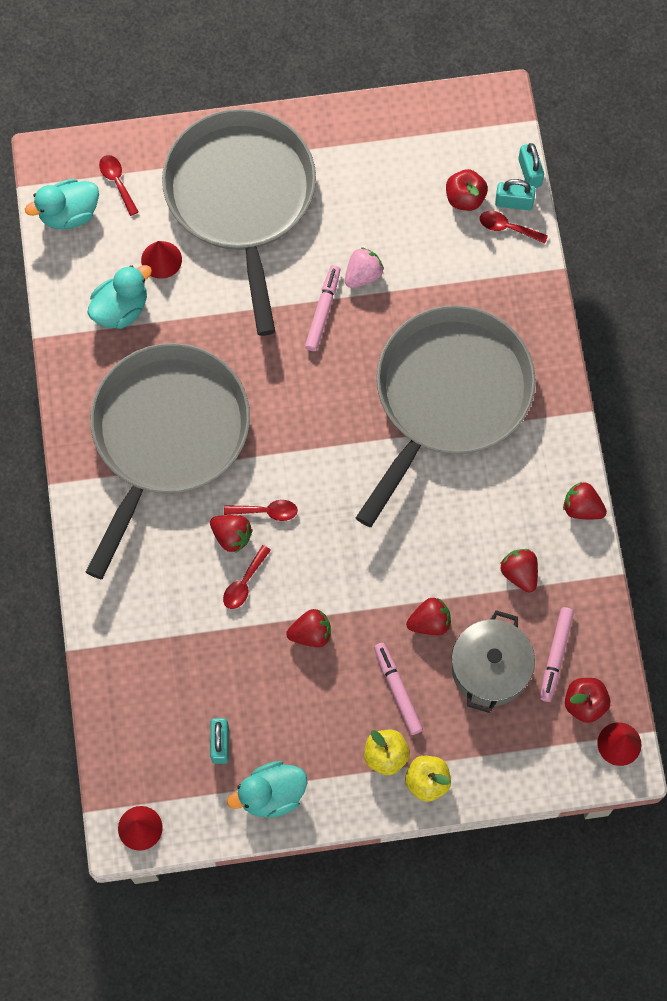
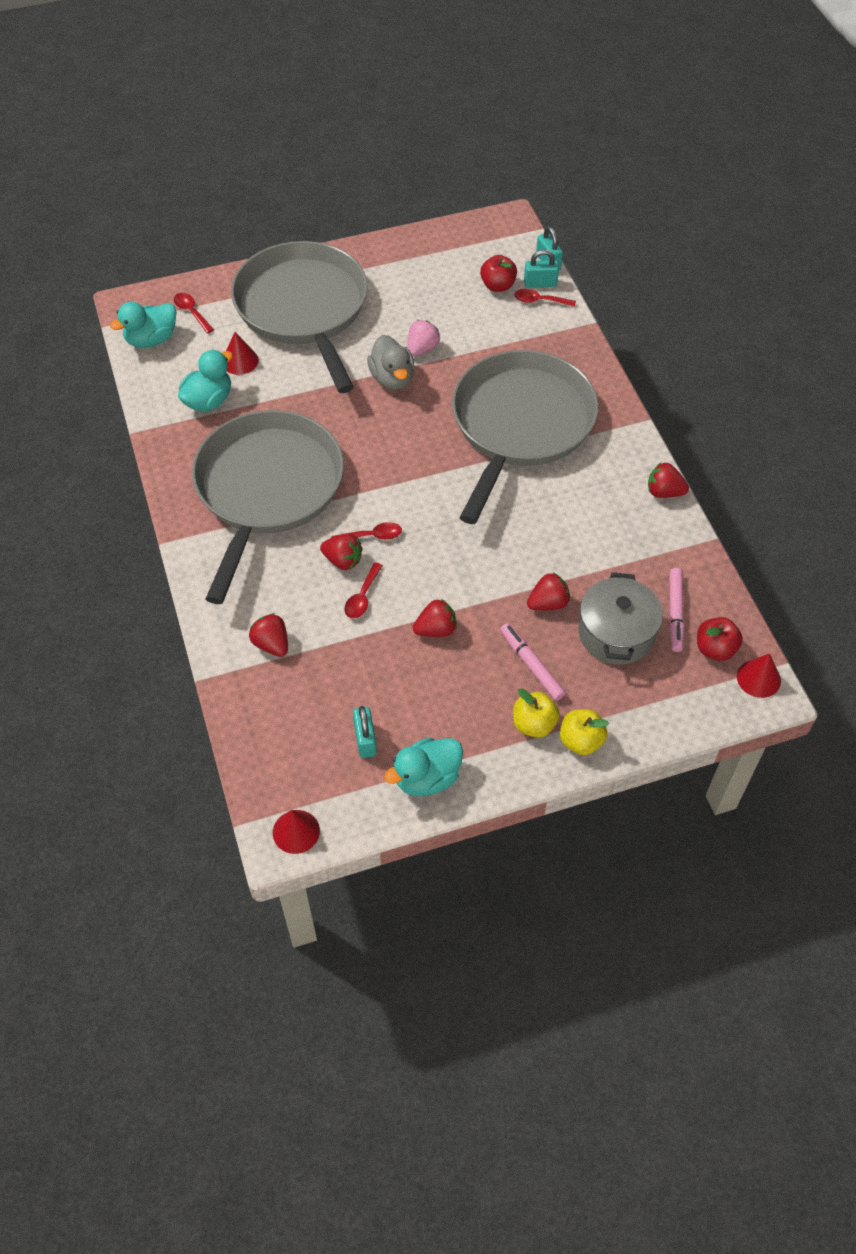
camera: 10 degrees left, 15 degrees down
pink marker [305,265,341,351] -> grey duck [367,335,415,390]
red strawberry [500,549,538,593] -> red strawberry moved to [249,613,288,657]

